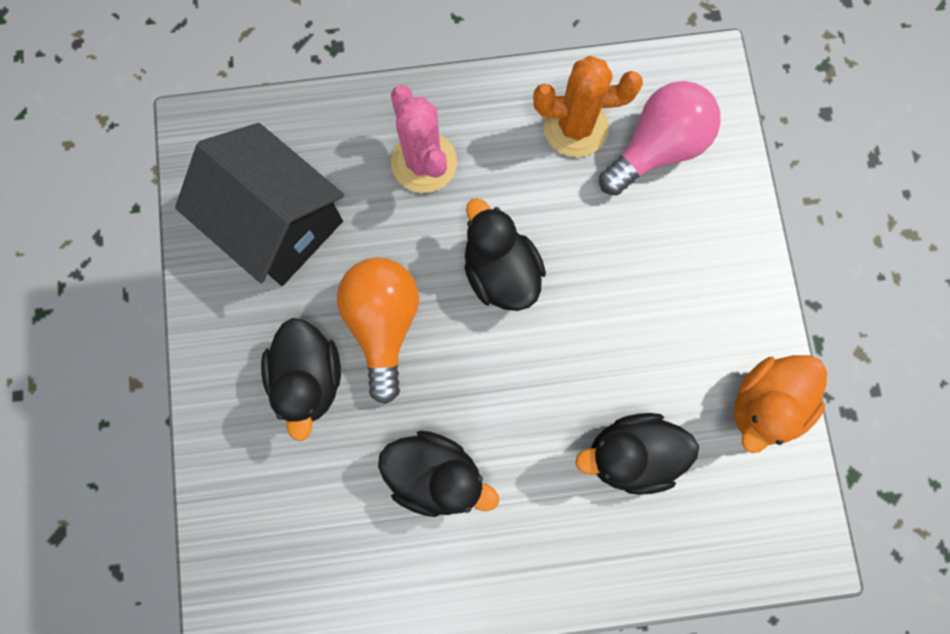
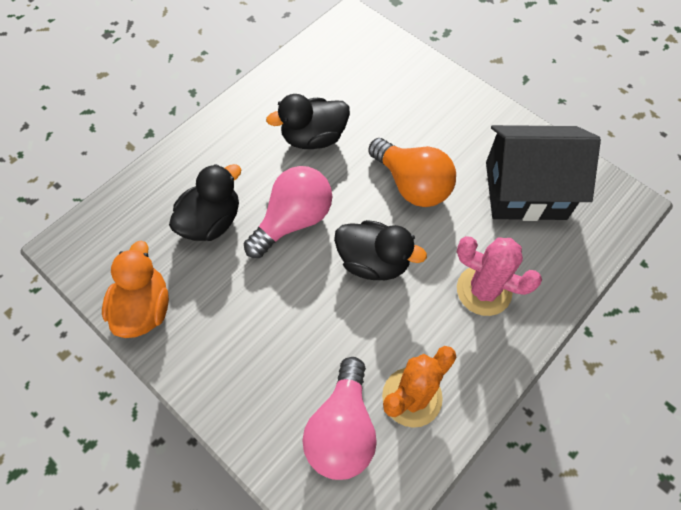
camera: 140 degrees right, 15 degrees down
black duck [261,318,341,441] -> none
none -> pink light bulb [244,166,332,258]

